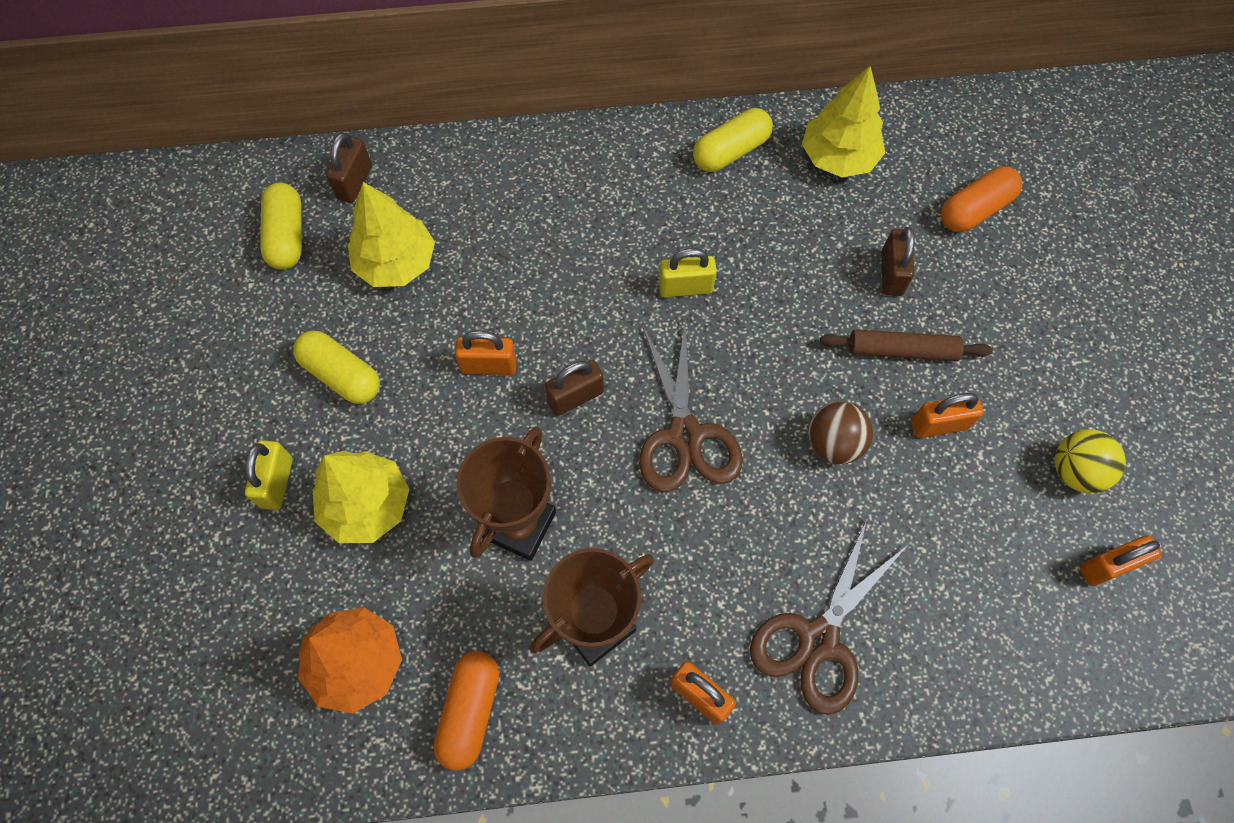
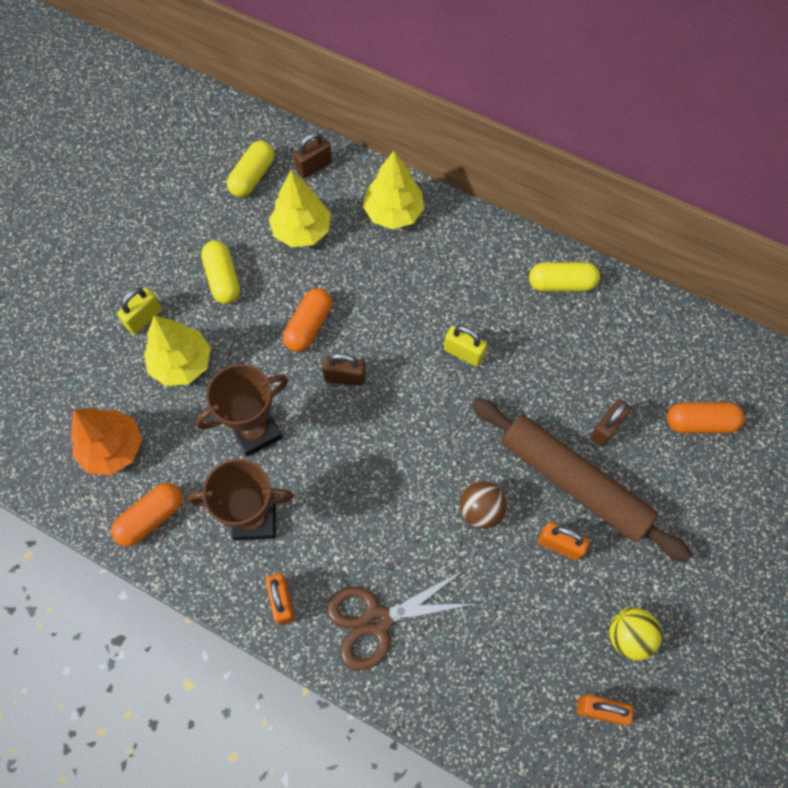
camera: 35 degrees right, 0 degrees up
orange padlock [455,331,517,375] -> orange capsule [283,288,332,352]
brown scissors [639,321,743,492] -> none
yellow tree [802,66,885,178] -> yellow tree moved to [363,151,424,229]
brown rolling pin [820,329,993,361] -> brown rolling pin [471,398,692,563], size x1.93

